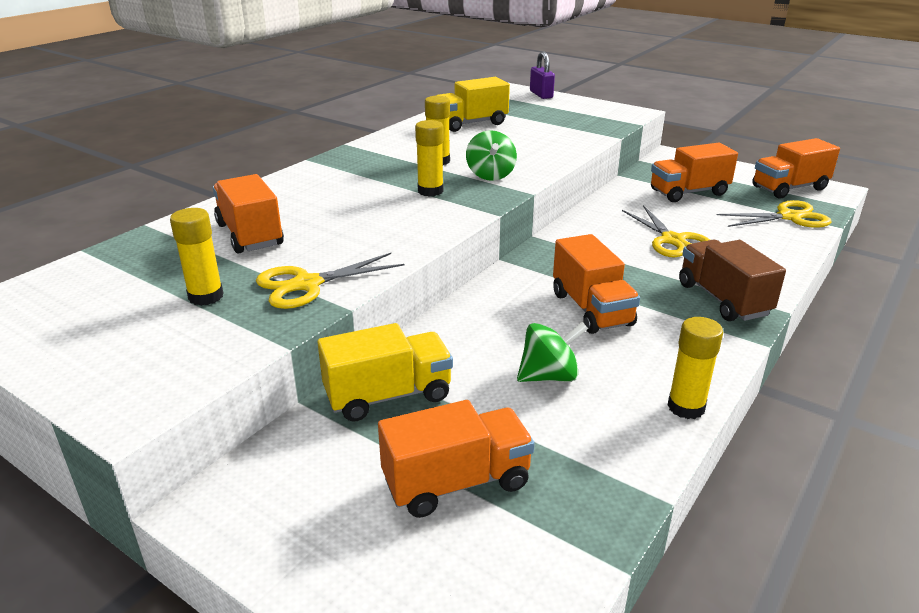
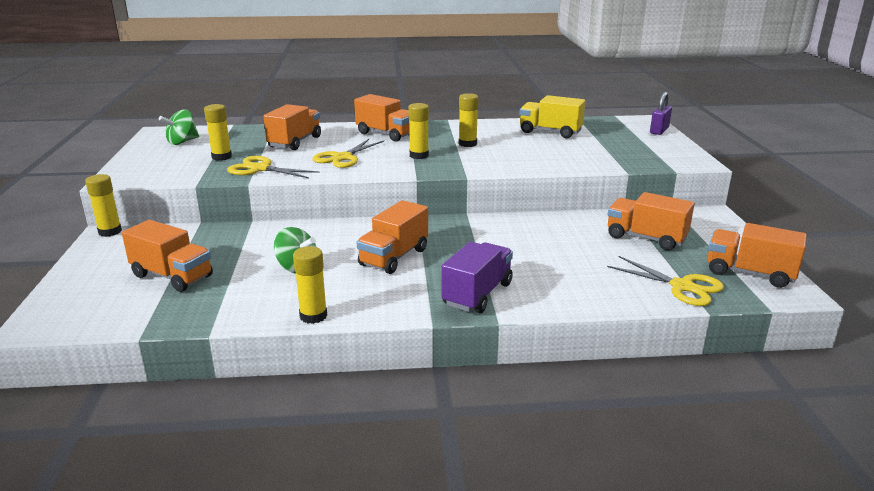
camera: 50 degrees right, 5 degrees down
yellow truck [317,323,453,422] -> none
green spinning top [466,130,517,181] -> green spinning top moved to [159,110,199,145]
yellow scissors [622,205,710,257] -> yellow scissors moved to [313,139,384,168]
brown truck [679,239,786,321] -> purple truck [441,242,513,313]
none -> yellow glue stick [85,174,122,237]
none -> orange truck [354,94,410,142]

